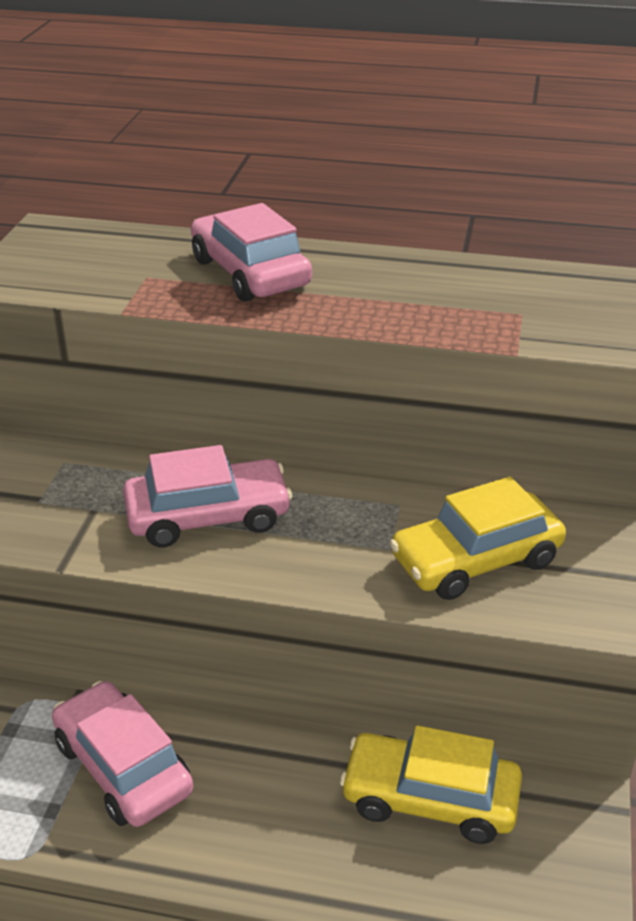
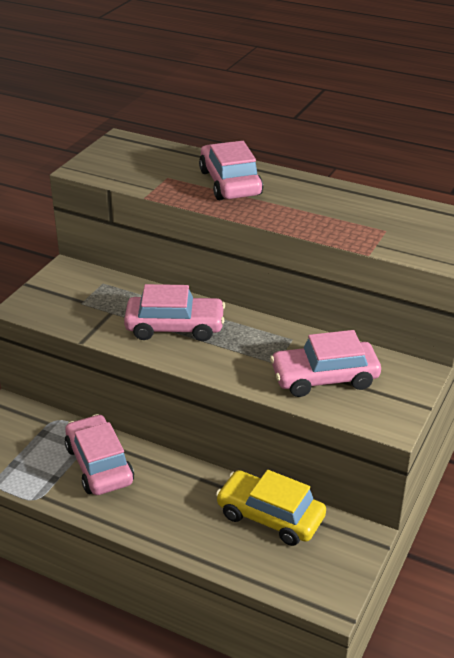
camera: 15 degrees right, 0 degrees up
yellow car [390,477,566,600] -> pink car [270,330,381,397]

